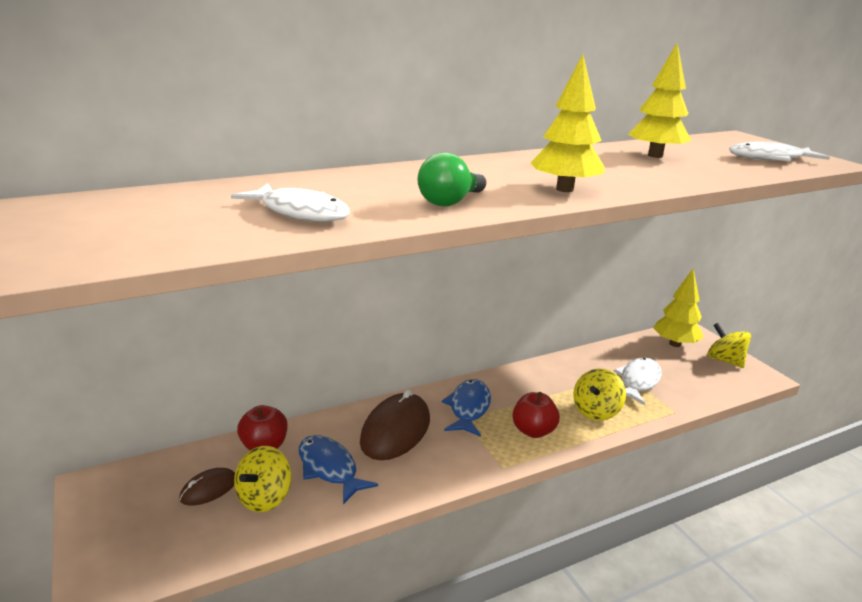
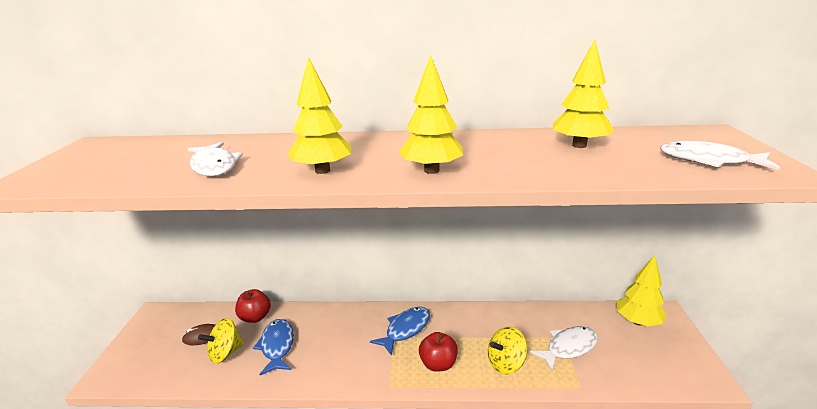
camera: 30 degrees right, 0 degrees up
brown mouse [360,389,430,460] -> none
green light bulb [418,152,486,207] -> yellow tree [288,57,351,174]
yellow spinning top [707,323,751,368] -> none

